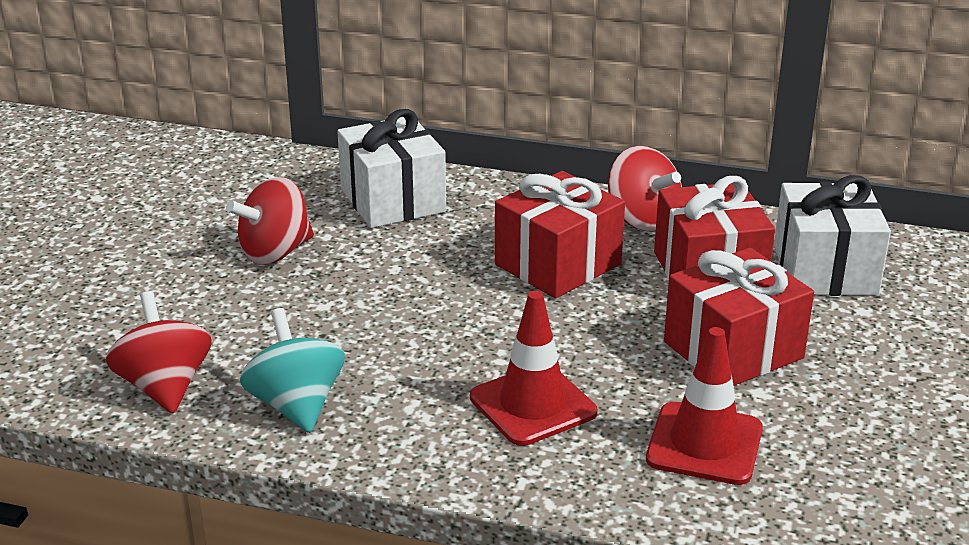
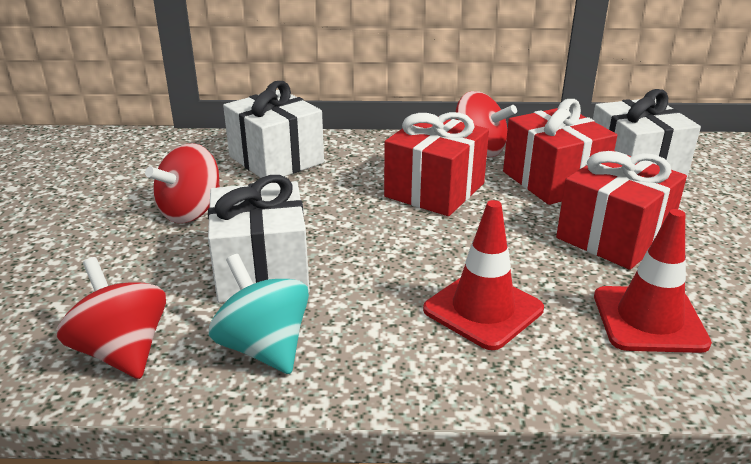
camera: 15 degrees left, 0 degrees up
none -> white gift [208,175,310,303]

